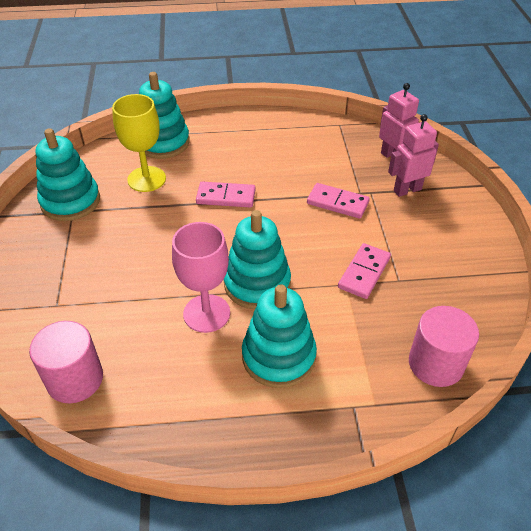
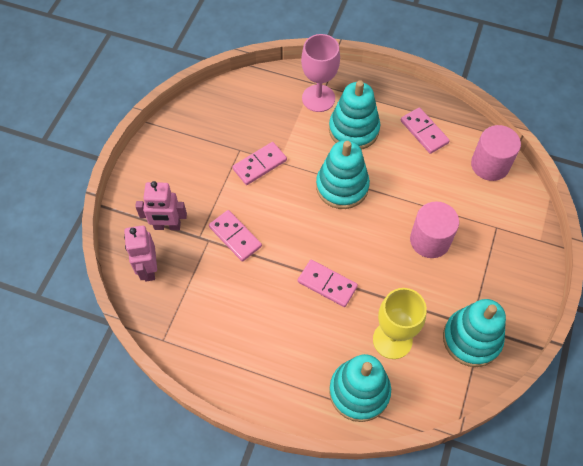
camera: 155 degrees left, 15 degrees up
pink goblet [172,222,230,333] -> pink goblet moved to [301,34,340,112]
pink cylinder [409,306,479,387] -> pink cylinder moved to [410,201,459,258]
none -> pink domino [401,107,450,154]

